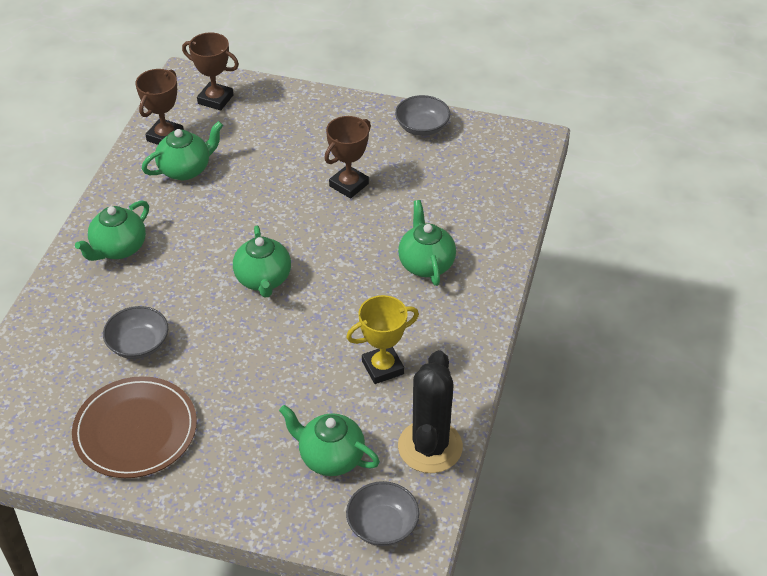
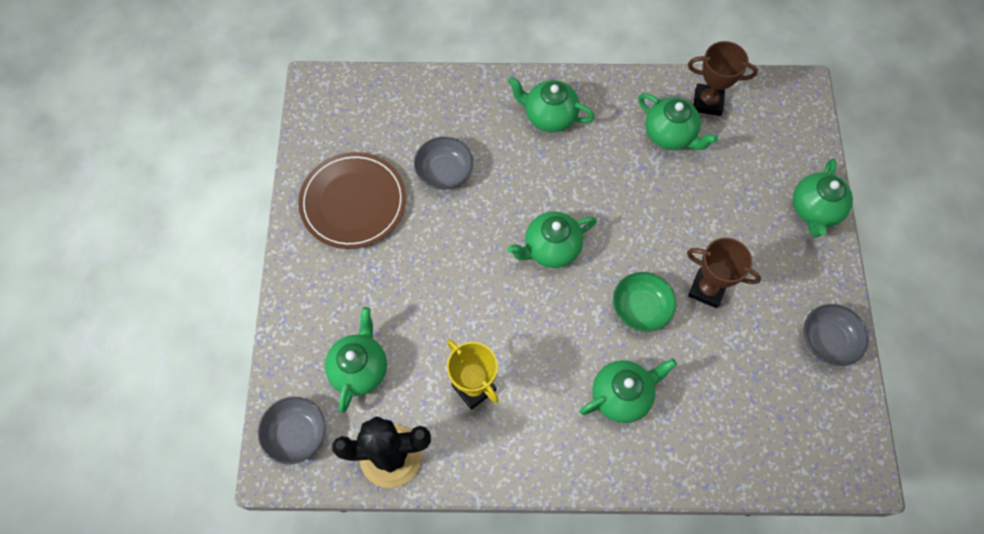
camera: 75 degrees right, 20 degrees up
brown trophy [182,32,239,111] -> none
none -> green bowl [613,272,677,332]
none -> green teapot [793,158,853,237]

